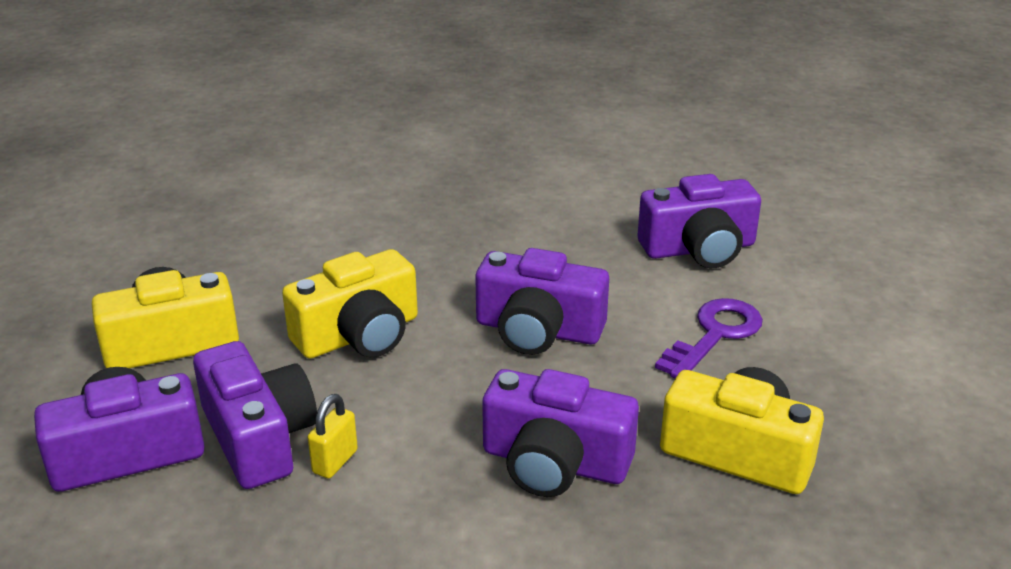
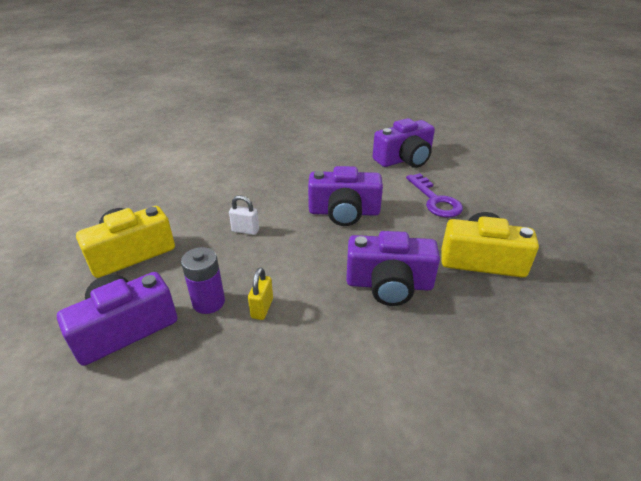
camera: 15 degrees left, 5 degrees up
purple camera [193,341,317,489] -> purple battery [181,247,225,314]
yellow camera [282,249,418,359] -> white padlock [229,195,259,235]
purple key [655,298,763,379] -> purple key turned 135 degrees clockwise [406,173,463,218]

